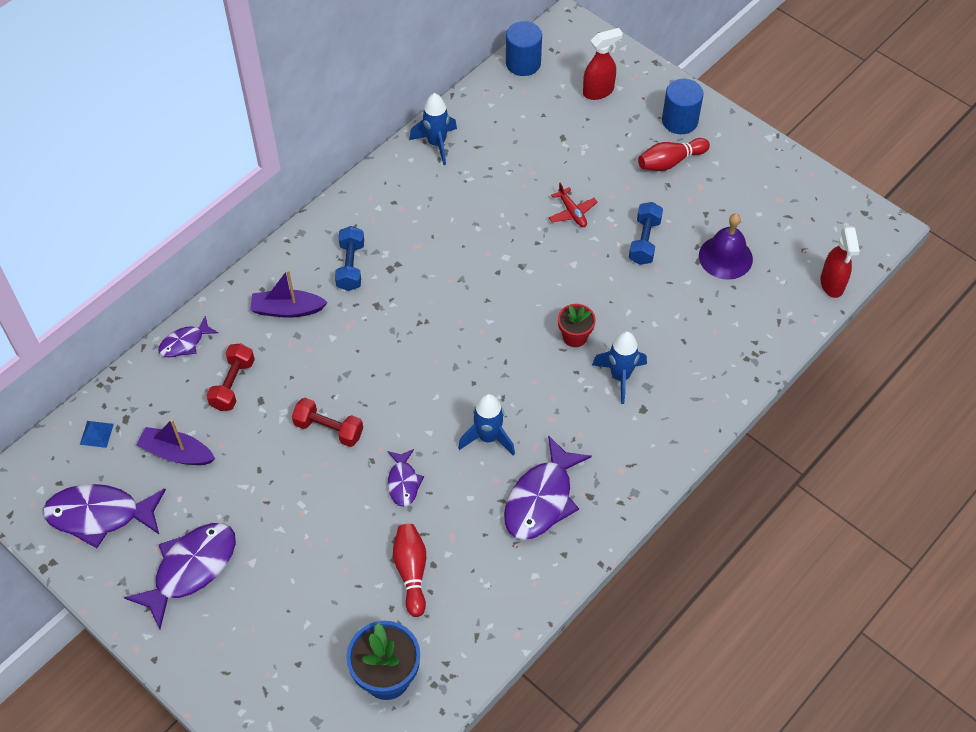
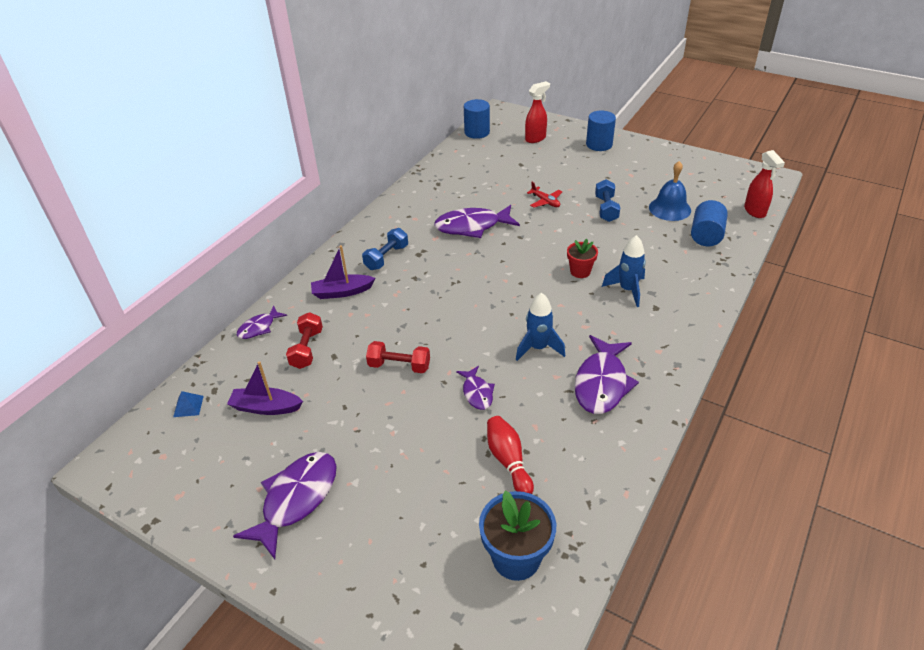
camera: 10 degrees left, 15 degrees down
purple fish [43,484,166,548] -> purple fish moved to [434,205,520,238]
blue dumbbell [335,226,364,291] -> blue dumbbell turned 45 degrees clockwise [362,228,408,270]
blue rocket [409,93,457,165] -> none
red bowling pin [638,138,710,171] -> none
purple bell [699,213,753,280] -> blue bell [649,161,691,221]
none -> blue cylinder [691,200,728,246]

